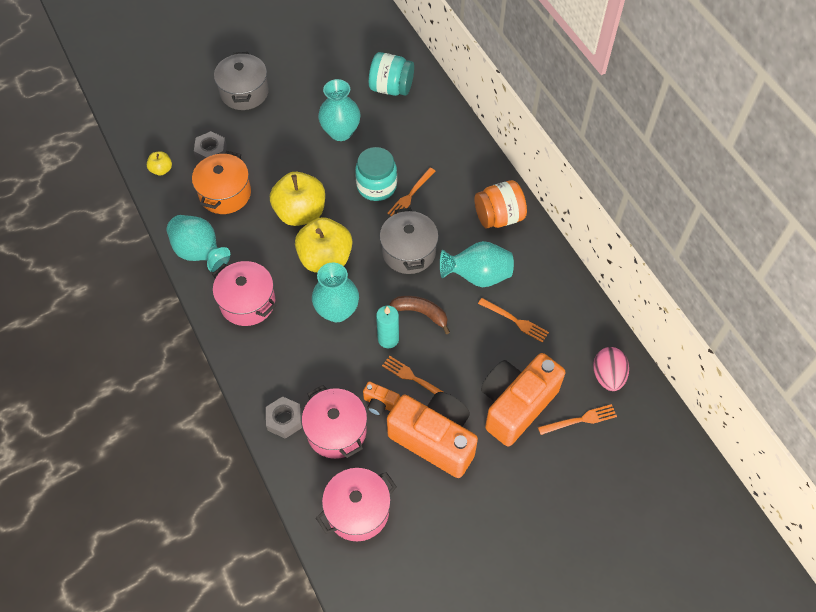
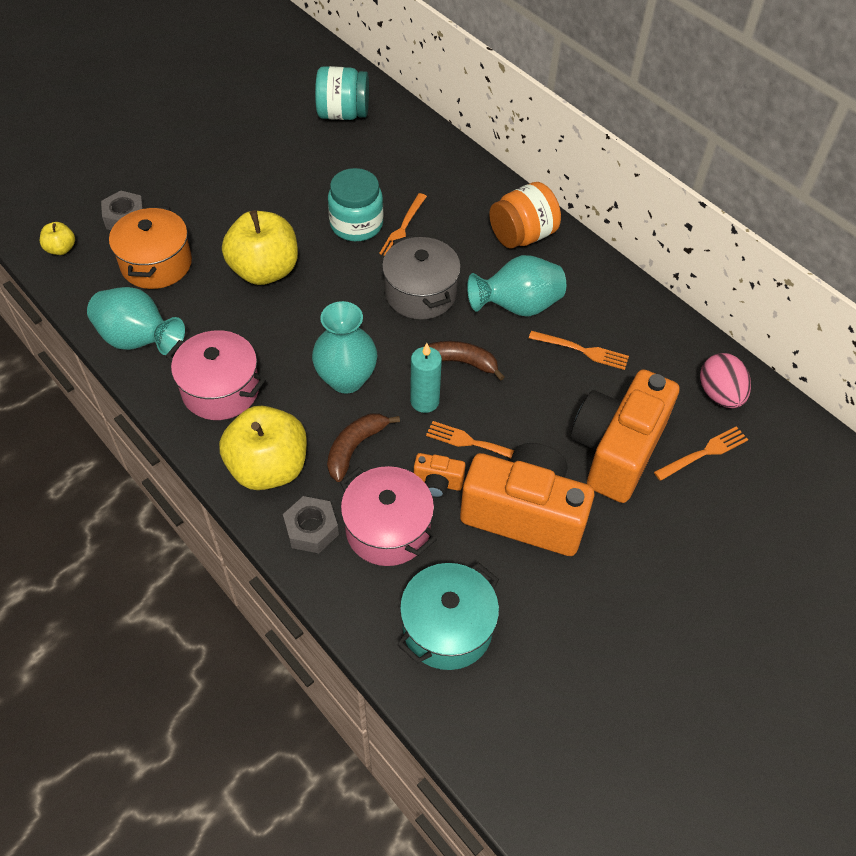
camera: 15 degrees left, 5 degrees down
grey pot [214,52,269,110] -> none
yellow apple [295,217,352,273] -> yellow apple moved to [219,406,307,490]
pink pot [316,468,397,541] -> turquoise pot [398,563,499,670]
turquoise vase [318,79,360,141] -> none
none -> brown banana [327,413,400,482]

